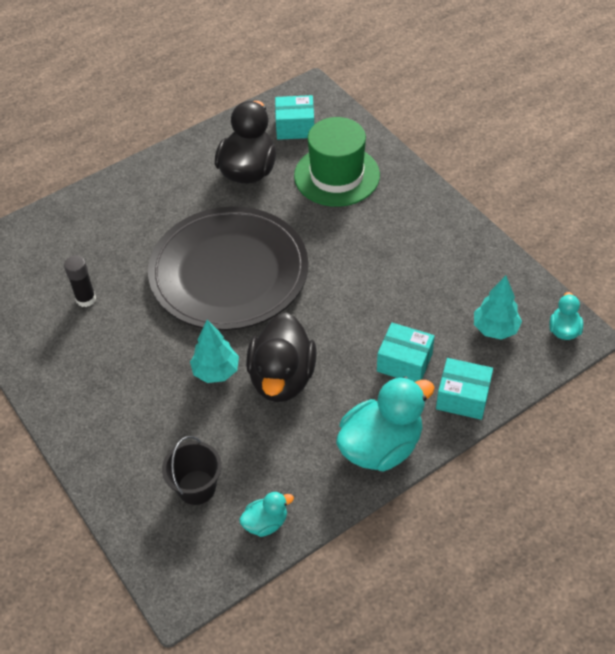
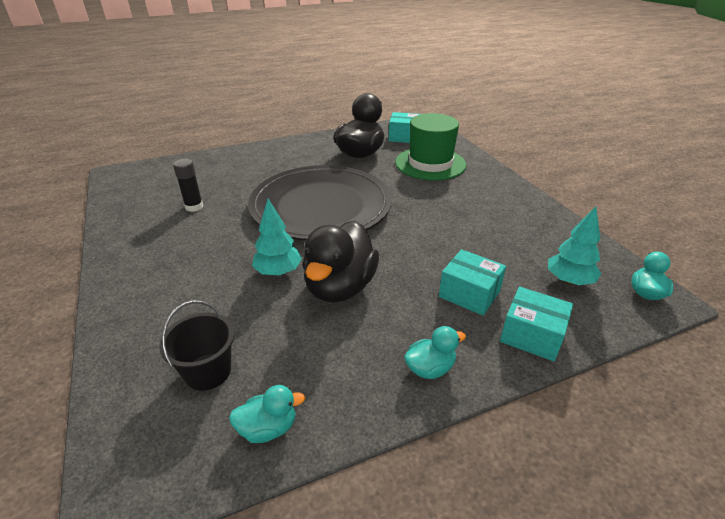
camera: 10 degrees right, 15 degrees down
turquoise duck [336,377,435,472] -> turquoise duck [404,326,466,379], size x0.49

